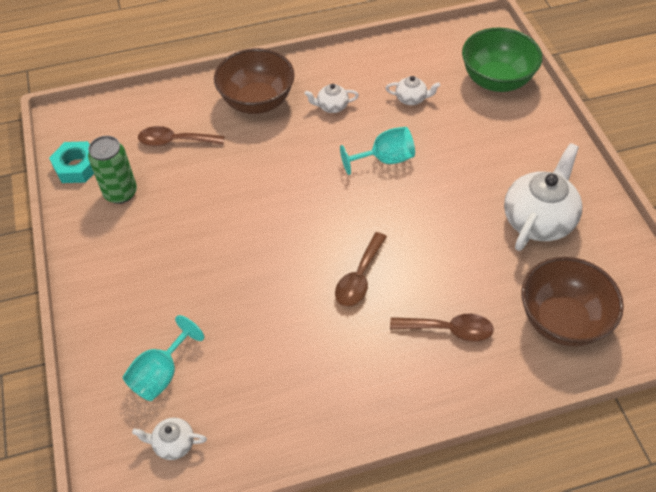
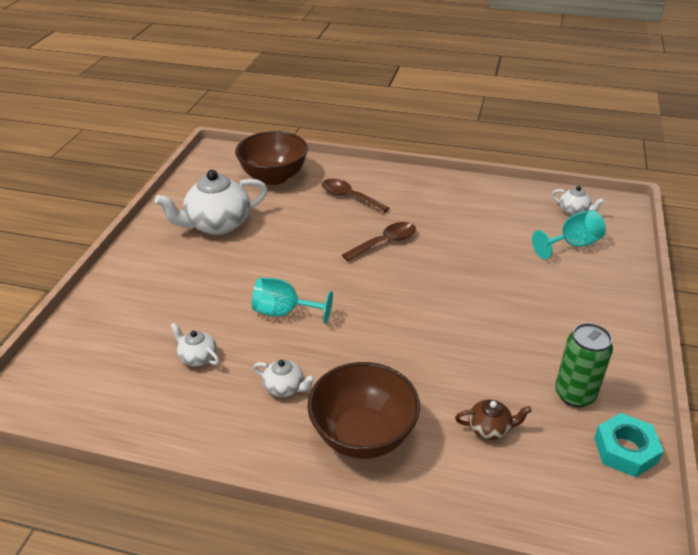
camera: 150 degrees left, 15 degrees down
brown spoon [138,126,225,147] -> brown teapot [455,399,531,440]
green bowl [462,28,542,92] -> none

